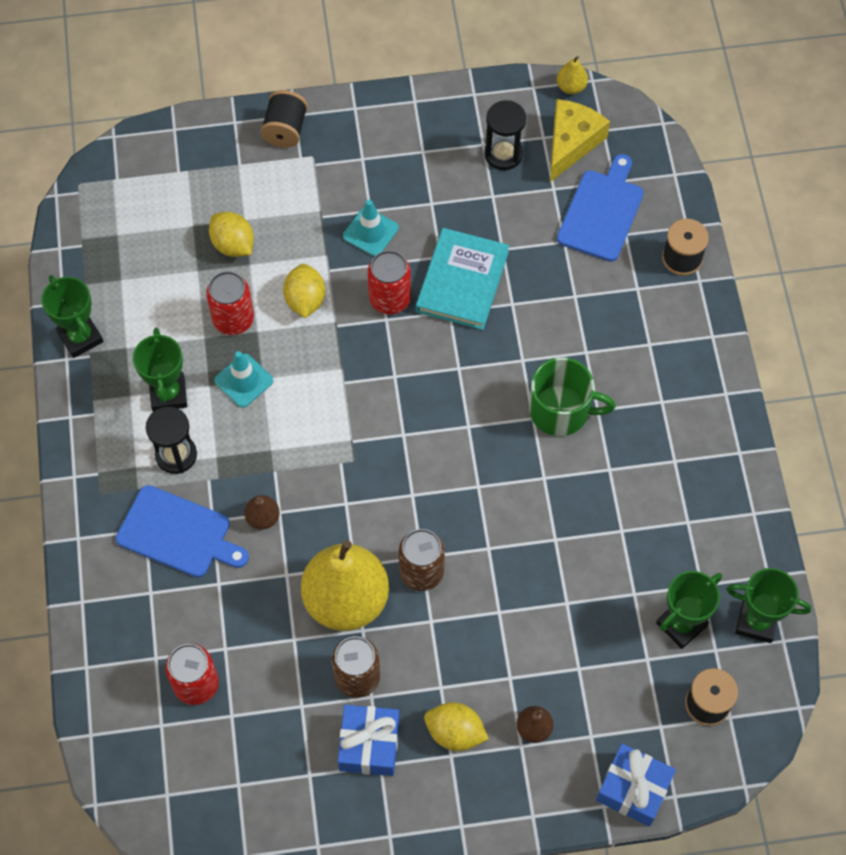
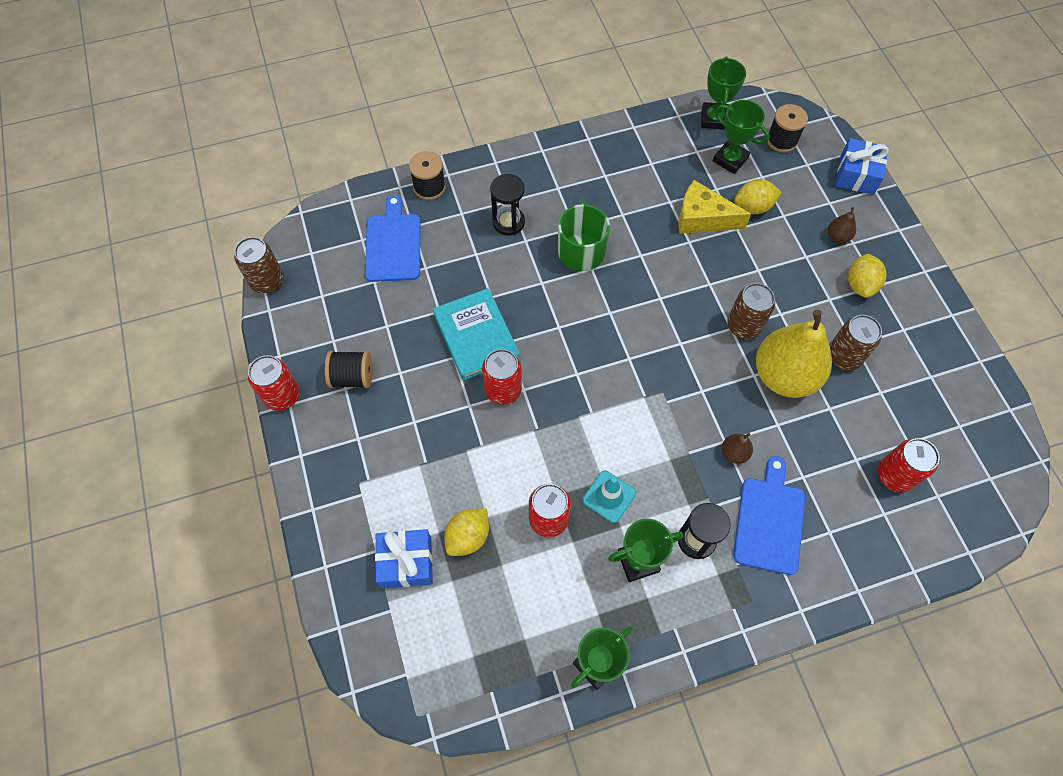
camera: 100 degrees left, 0 degrees up
black spool [260,90,308,148] -> black spool moved to [325,351,373,388]
yellow lemon [283,264,325,318] -> yellow lemon moved to [734,179,781,214]
blue gift [338,705,399,776] -> blue gift moved to [375,529,433,588]
turquoise traffic cone [343,200,398,257] -> none
turquoise book [416,228,509,330] -> turquoise book turned 60 degrees clockwise [433,288,520,380]
black hourglass [484,100,526,170] -> black hourglass moved to [490,174,525,236]
yellow cheese [550,99,610,182] -> yellow cheese moved to [678,180,751,234]
yellow pear [557,56,588,94] -> brown can [234,237,284,293]
blue cutting board [557,154,644,262] -> blue cutting board turned 75 degrees clockwise [365,195,420,282]
none -> red can [248,355,300,411]

